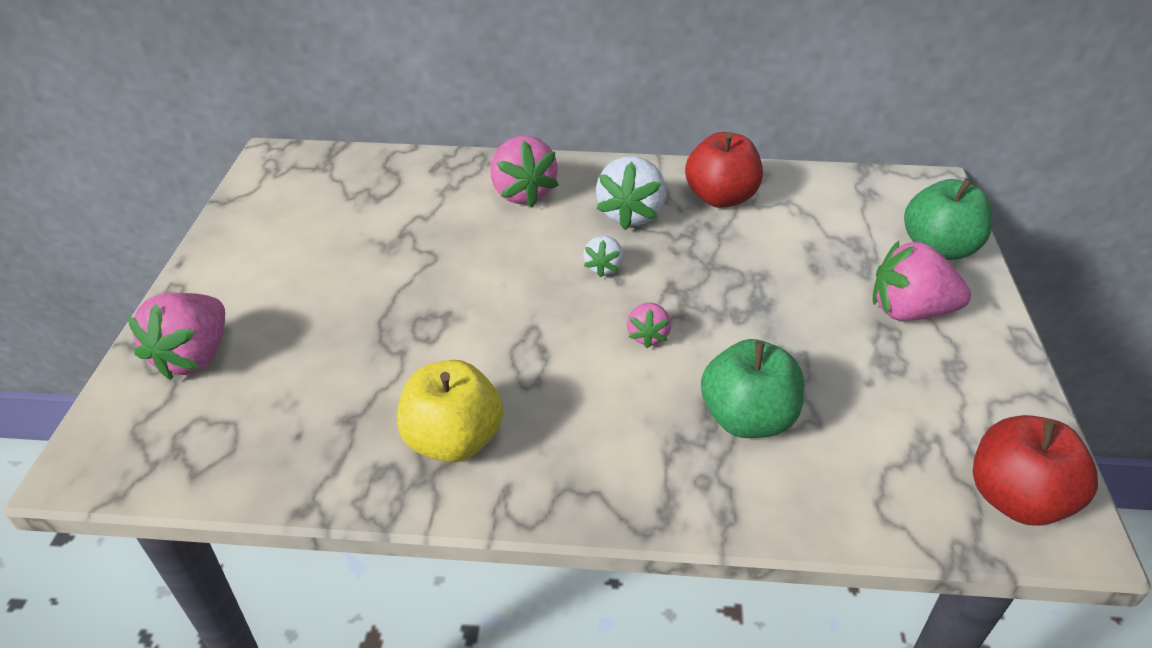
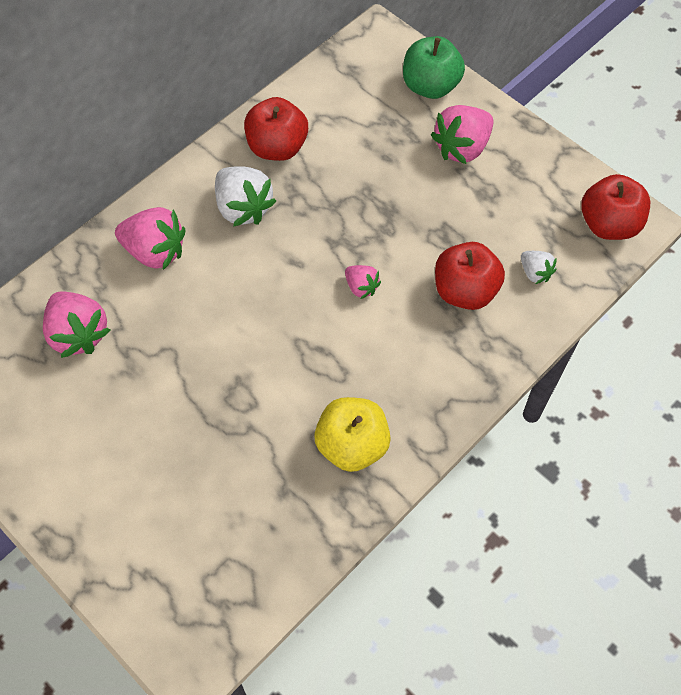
camera: 50 degrees left, 20 degrees up
pink strawberry [127,293,225,380] -> pink strawberry moved to [43,291,110,358]
white strawberry [583,236,624,278] -> white strawberry moved to [521,251,557,284]
green apple [701,339,804,438] -> red apple [435,242,505,310]

